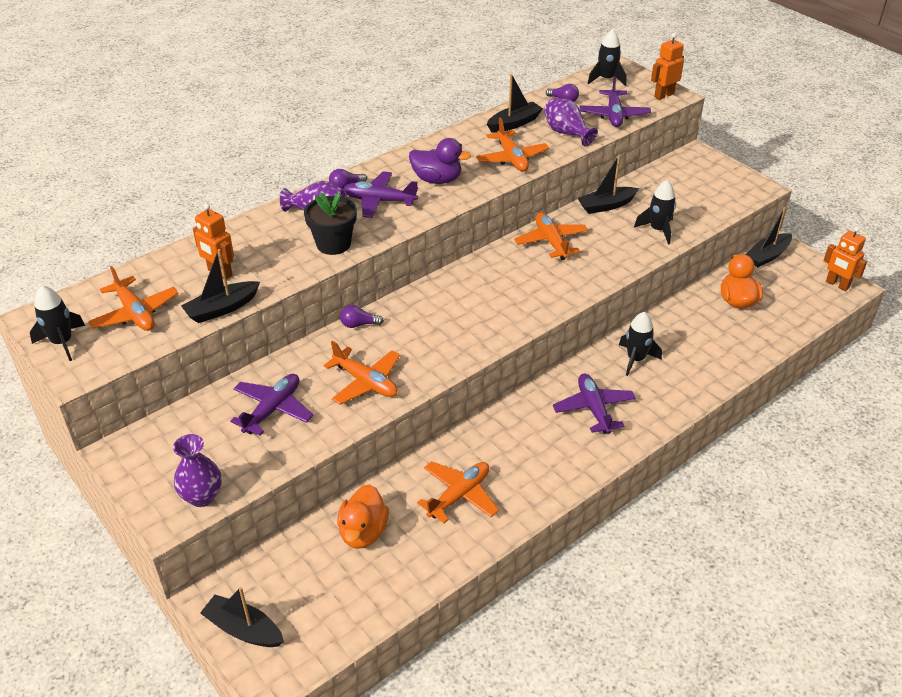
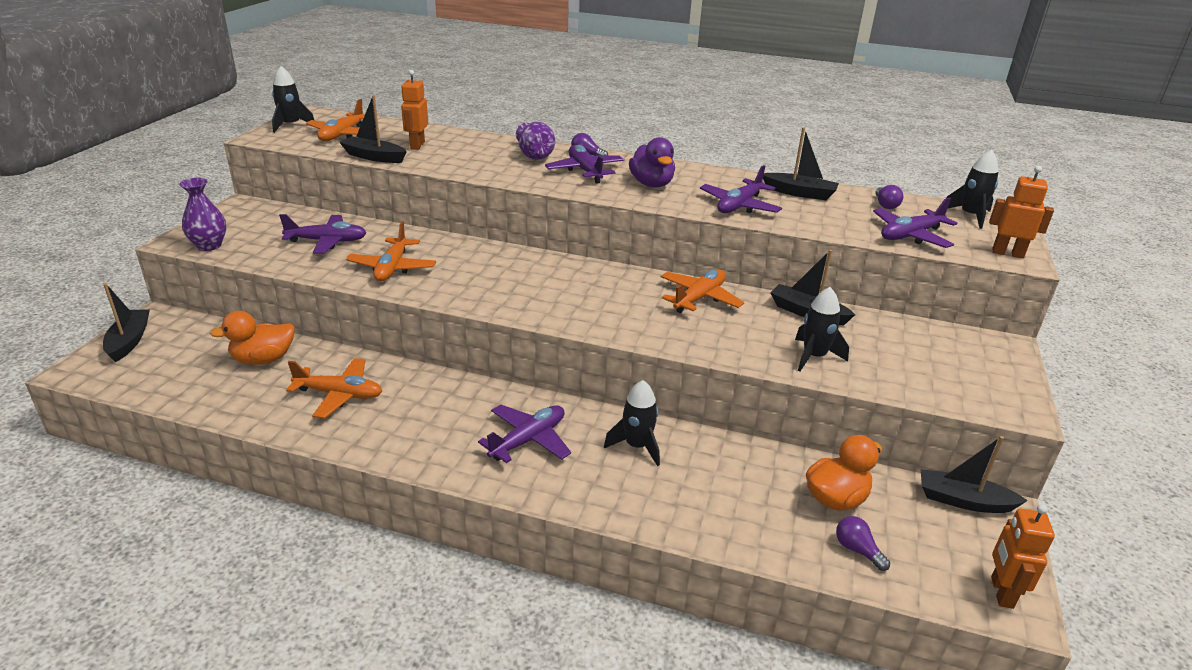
camera: 55 degrees right, 10 degrees down
black flower pot [304,193,357,255] -> none
purple light bulb [340,305,384,328] -> purple light bulb moved to [836,516,890,571]
orange plane [476,117,549,171] -> purple plane [700,165,782,213]
purple vase [544,98,598,146] -> none

